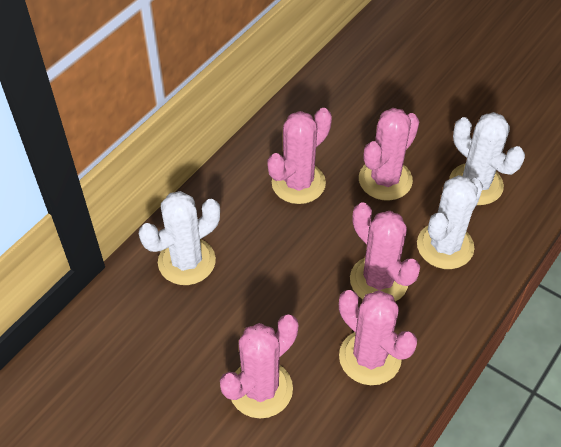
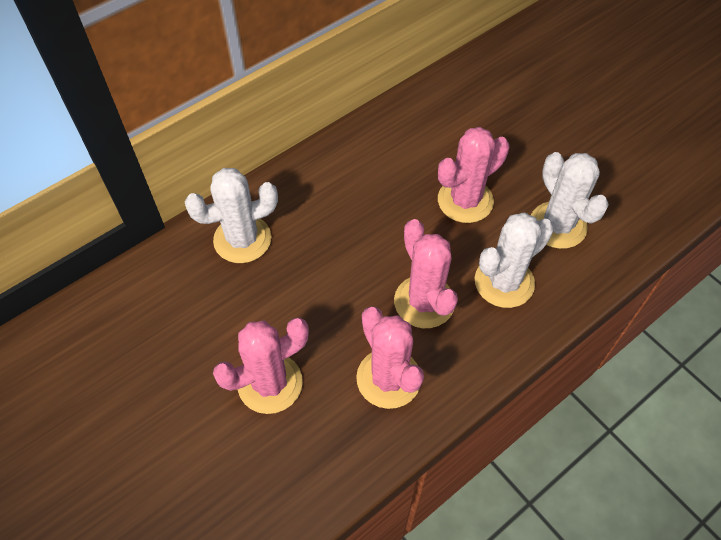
camera: 15 degrees right, 5 degrees up
pink cactus [267,108,332,204] -> none

